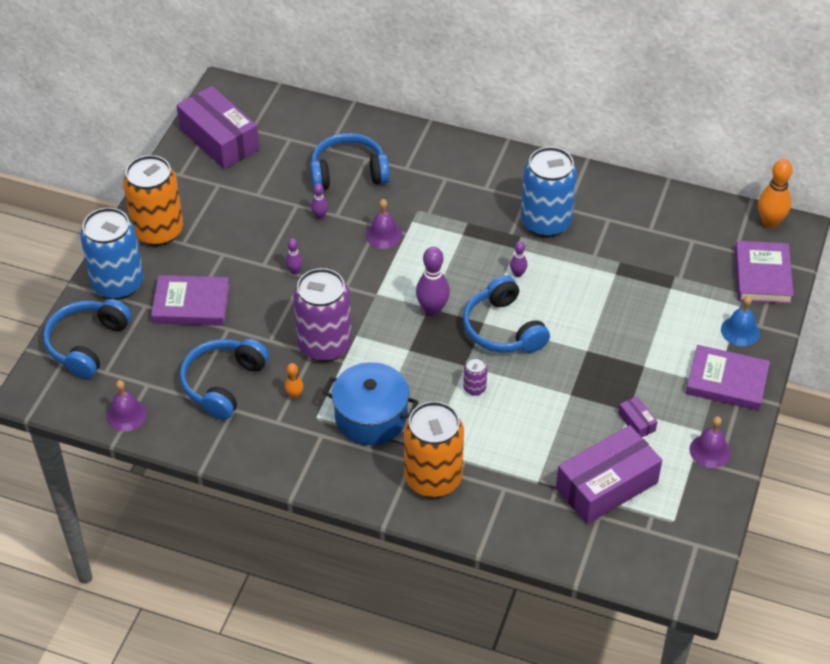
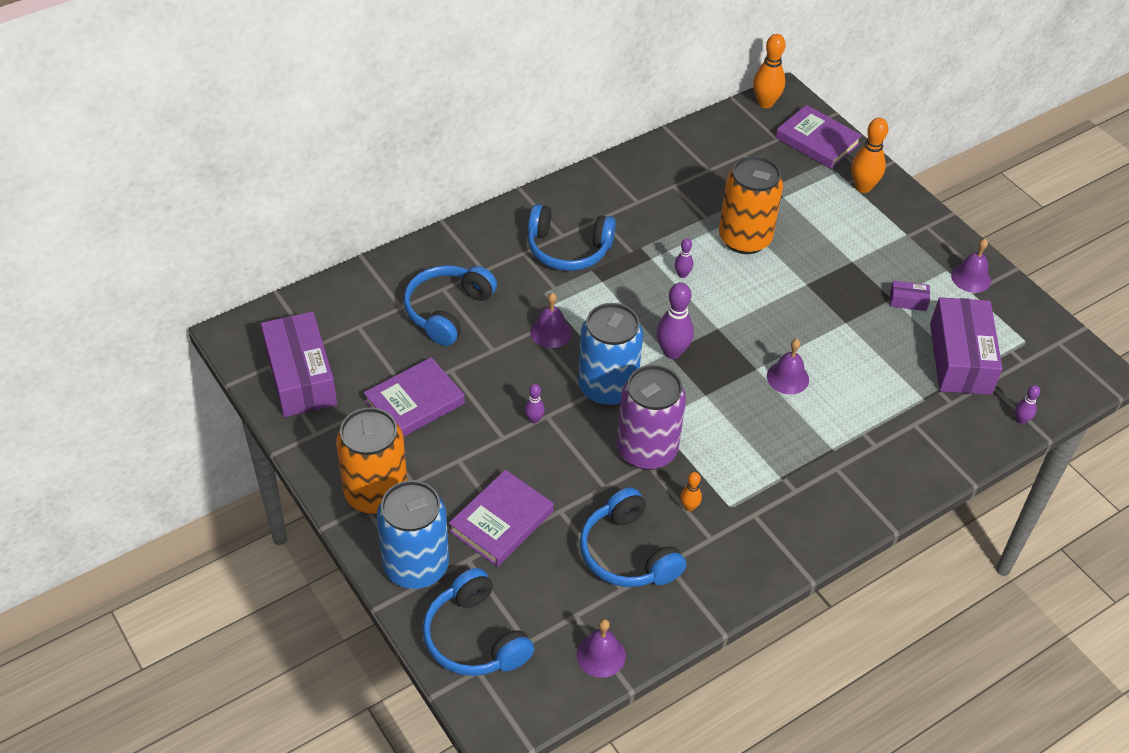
camera: 55 degrees left, 0 degrees up
purple box [177,86,259,169] -> purple box turned 75 degrees clockwise [261,311,337,417]
purple bowling pin [311,183,328,219] -> purple bowling pin moved to [1015,385,1040,424]
blue pot [323,362,419,445] -> none
orange can [404,401,464,498] -> orange can moved to [719,156,783,254]
blue headphones [463,275,550,353] -> blue headphones moved to [528,204,616,271]
purple can [463,357,487,396] -> purple bell [767,339,809,394]
blue can [521,147,577,237] -> blue can moved to [578,303,643,406]
purple book [686,345,770,411] -> purple book moved to [364,357,465,437]
blue bell [721,296,760,346] -> orange bowling pin [851,118,888,193]

